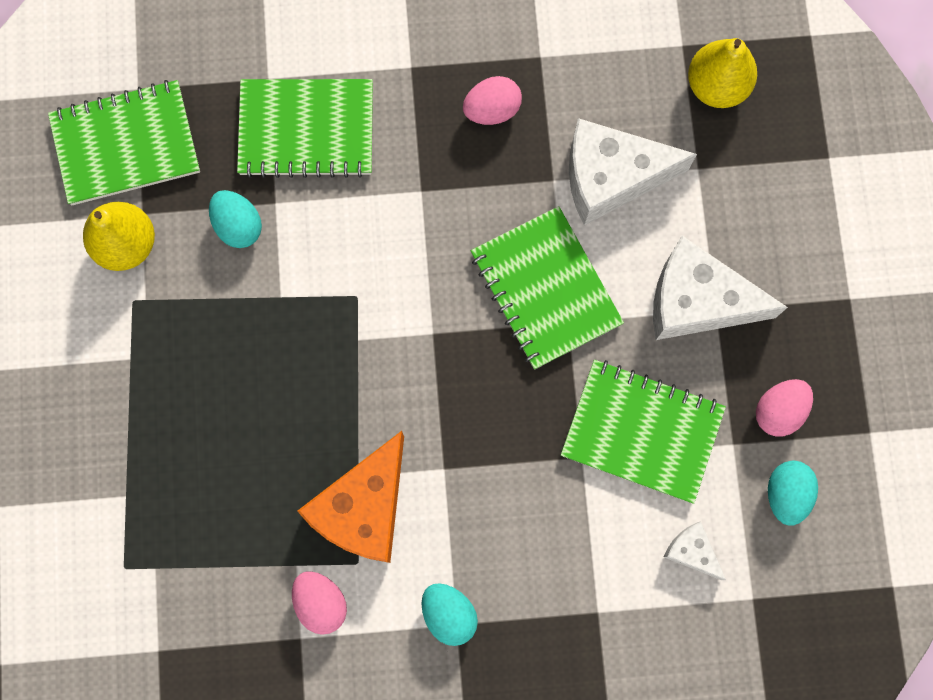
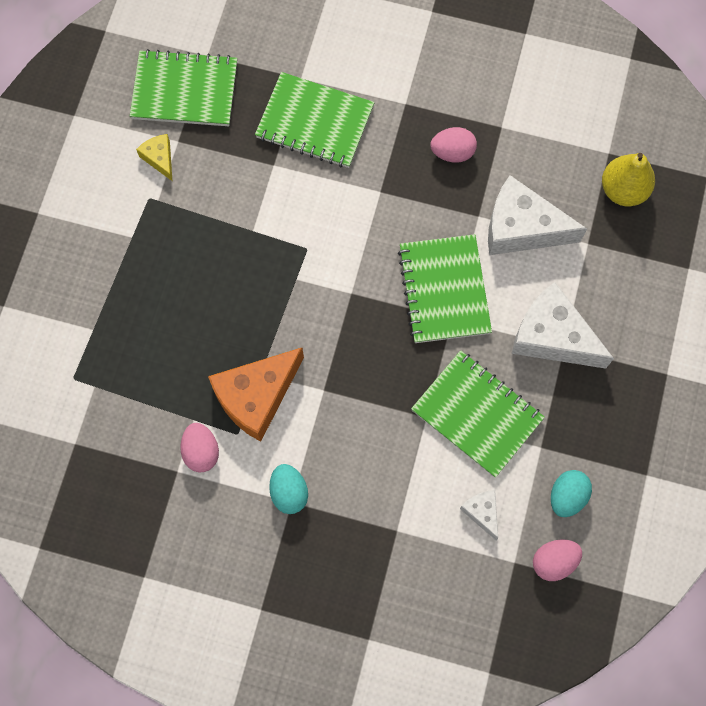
camera: 20 degrees right, 5 degrees down
yellow pear [83,202,155,271] -> yellow cheese [136,134,172,181]
turquoise egg [209,190,262,248] -> none
pink egg [756,379,813,437] -> pink egg moved to [533,539,582,581]

